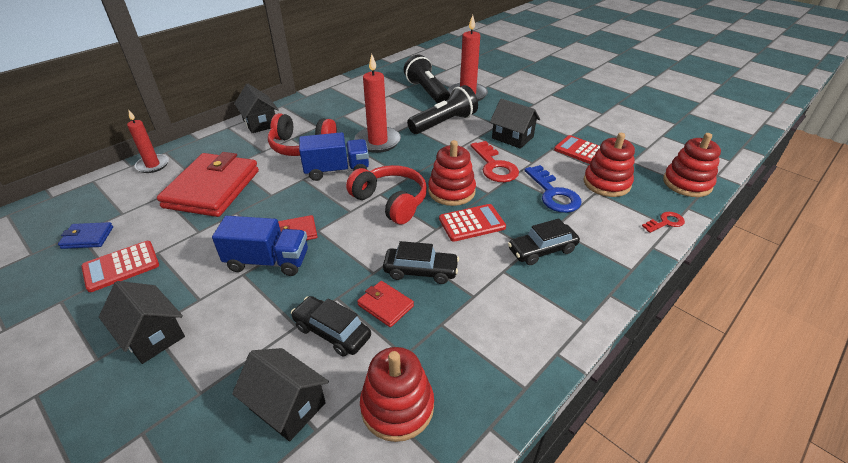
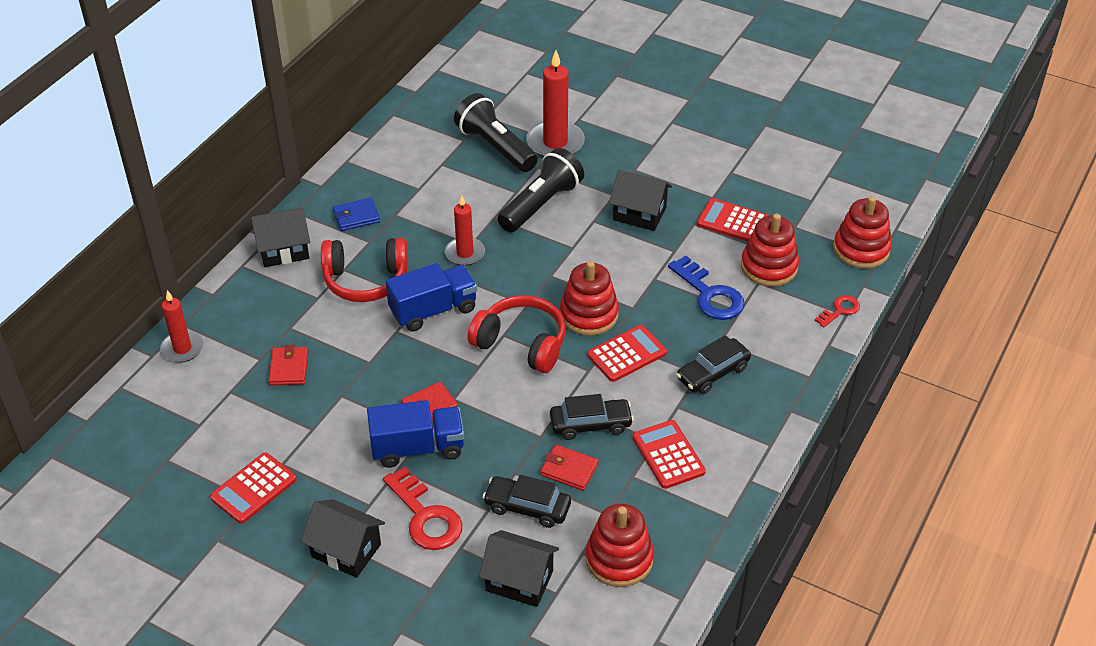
camera: 15 degrees left, 5 degrees up
blue wallet [58,222,113,249] -> blue wallet moved to [333,198,380,231]
red wallet [157,152,259,217] -> red wallet [268,345,308,385], size x0.43
black house [234,84,279,133] -> black house turned 60 degrees counterclockwise [251,207,310,267]
red candle [355,54,401,153] -> red candle [445,195,485,266], size x0.64
red key [471,141,519,182] -> red key moved to [383,467,462,550]
none -> red calculator [632,420,706,489]

